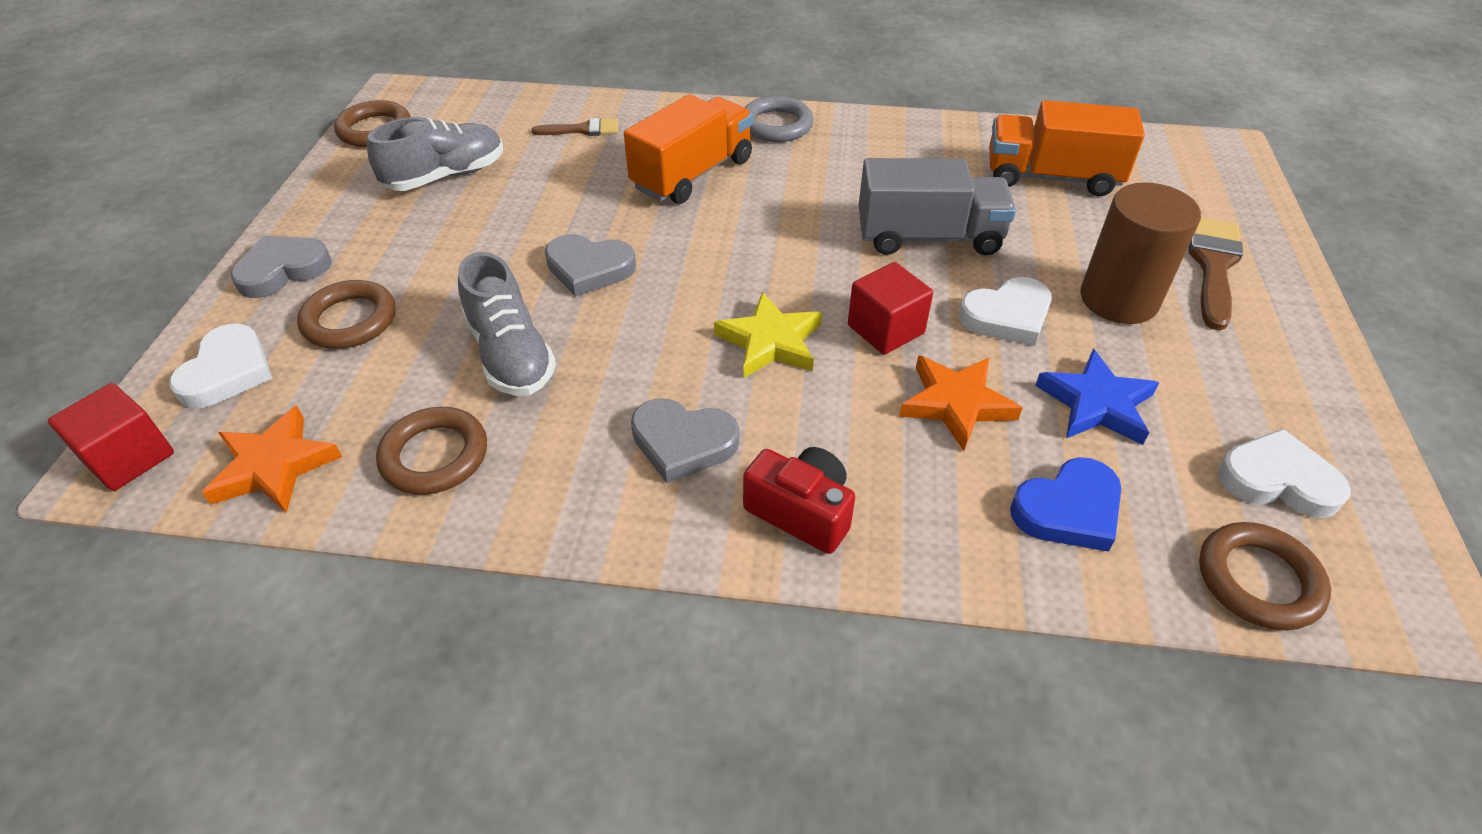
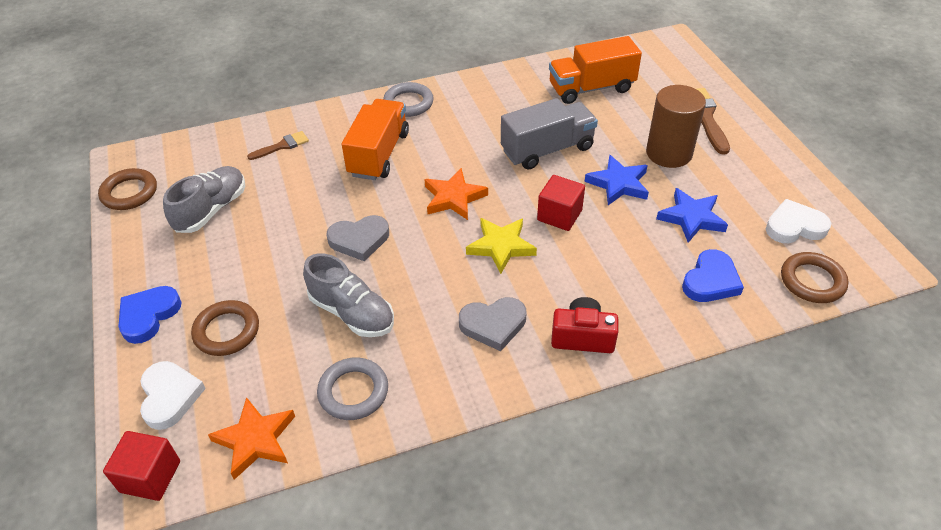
camera: 25 degrees left, 0 degrees up
grey heart [231,236,332,298] -> blue heart [118,286,181,344]
brown ring [376,407,487,495] -> grey ring [317,357,388,420]
orange star [899,355,1022,451] -> orange star moved to [424,168,488,220]
white heart [959,277,1052,346] -> blue star [585,155,649,205]

